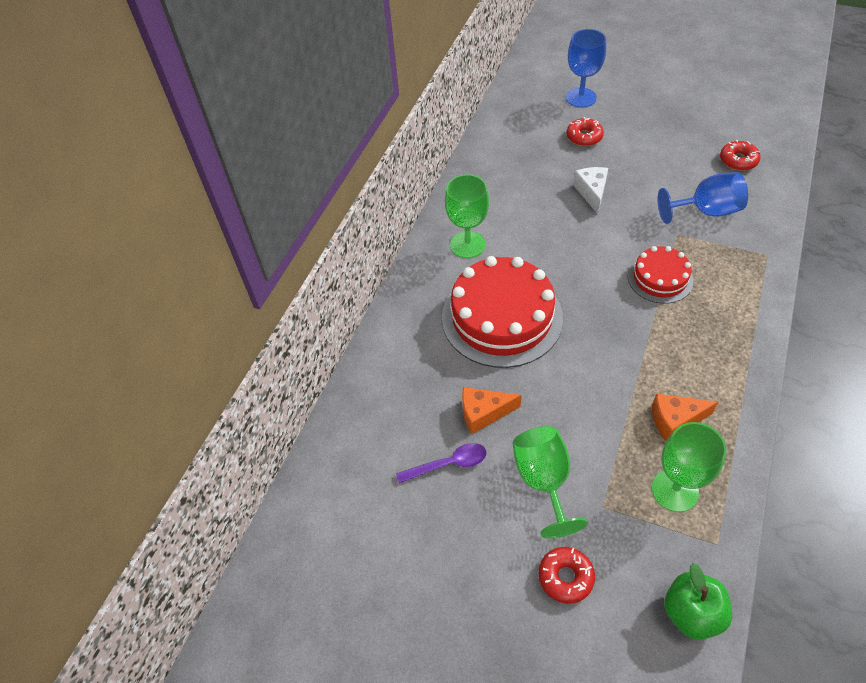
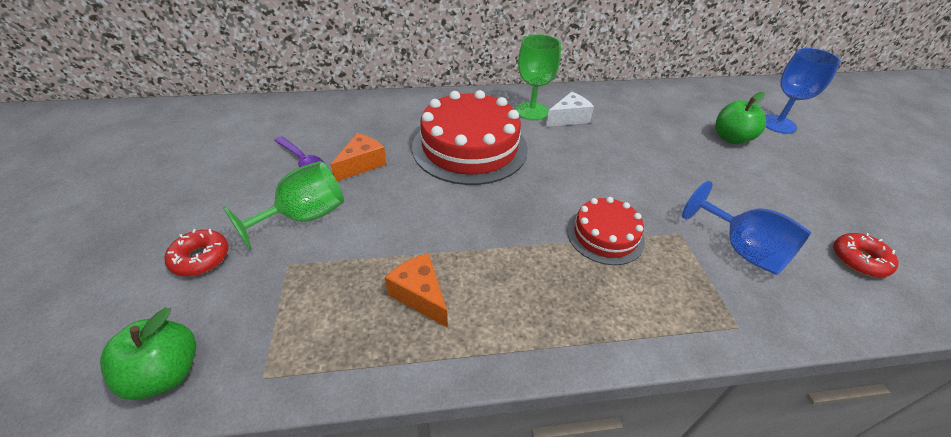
camera: 55 degrees right, 10 degrees down
orange cheese [462,387,521,434] -> orange cheese turned 75 degrees clockwise [331,133,387,181]
red donut [567,117,604,146] -> green apple [715,92,766,144]
white cheese [573,167,608,214] -> white cheese moved to [546,92,594,127]
green goblet [652,422,727,512] -> none

